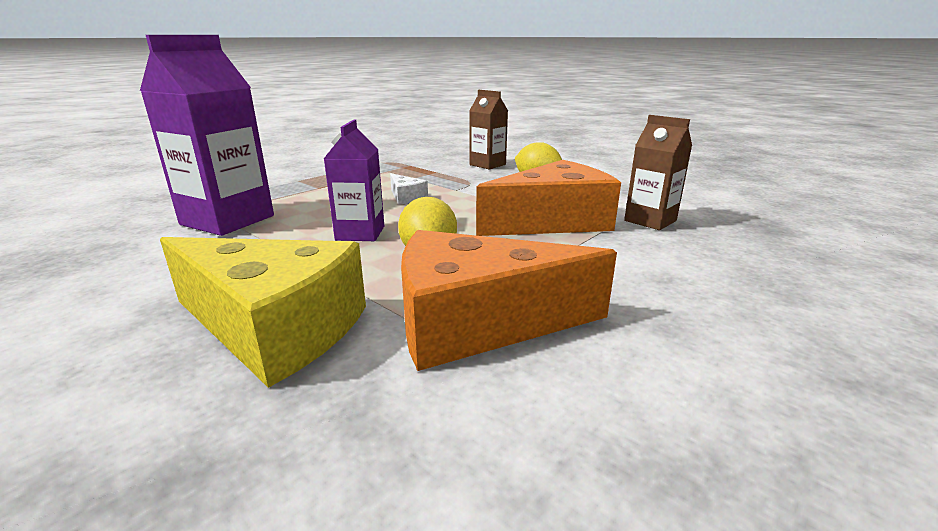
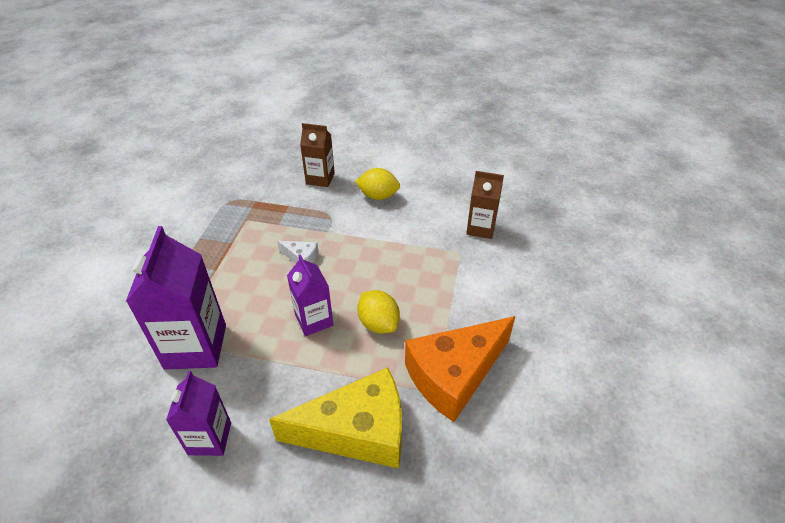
camera: 30 degrees left, 20 degrees up
orange cheese [476,160,621,236] -> none
none -> purple carton [166,371,231,456]

